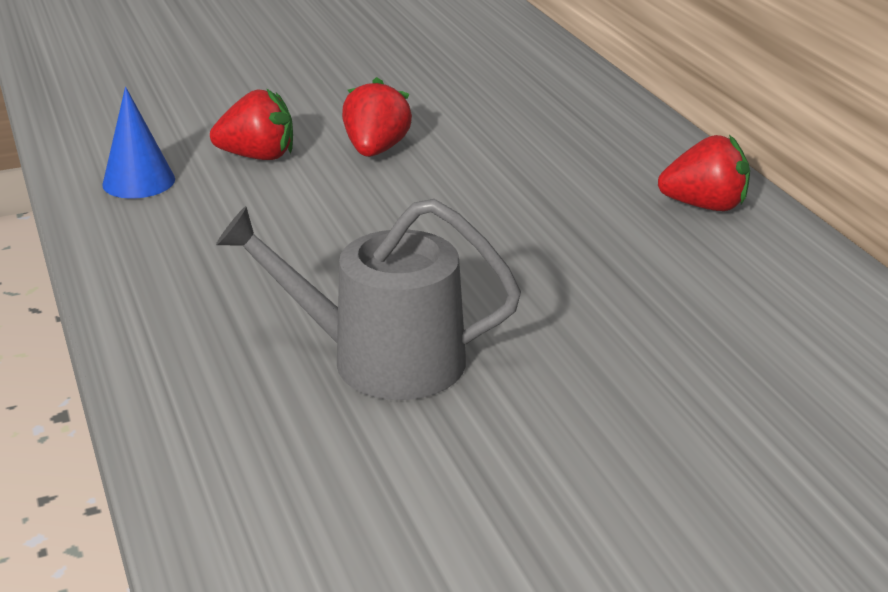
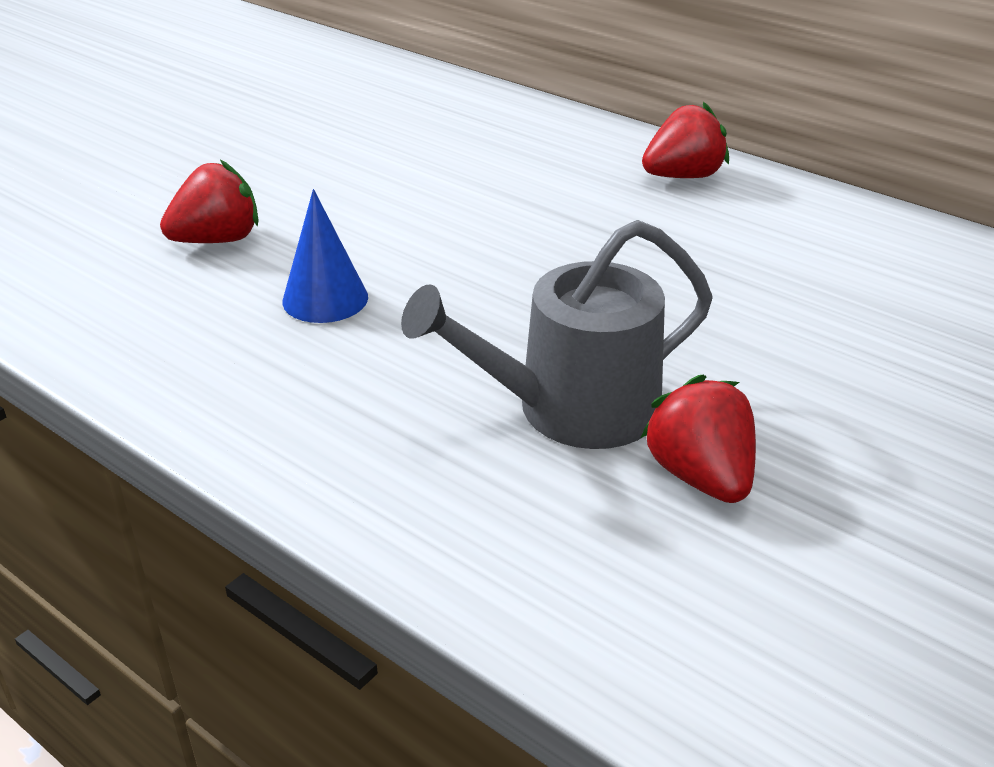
camera: 30 degrees left, 5 degrees up
blue cone [102,87,175,199] -> blue cone moved to [283,189,368,323]
red strawberry [342,77,412,157] -> red strawberry moved to [641,375,756,503]

